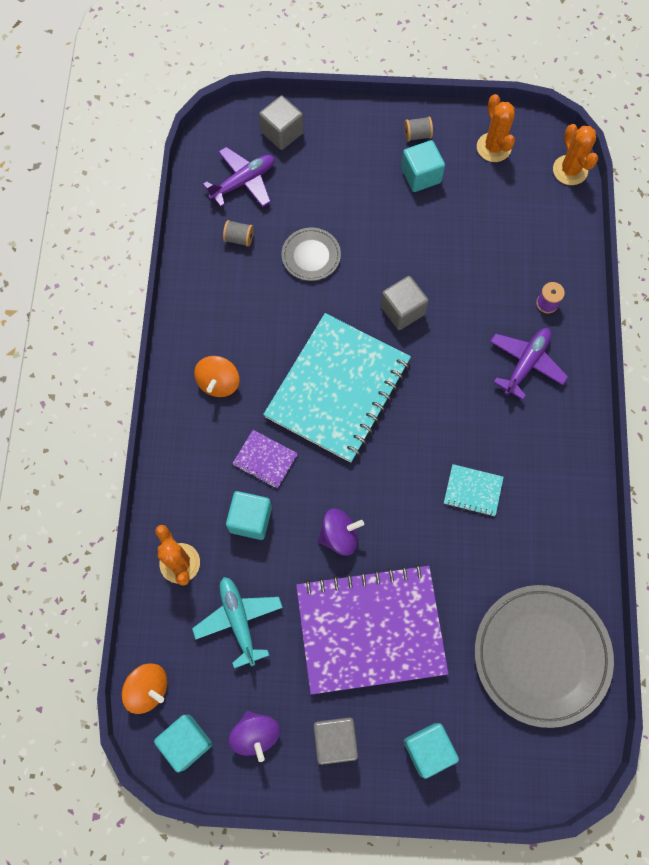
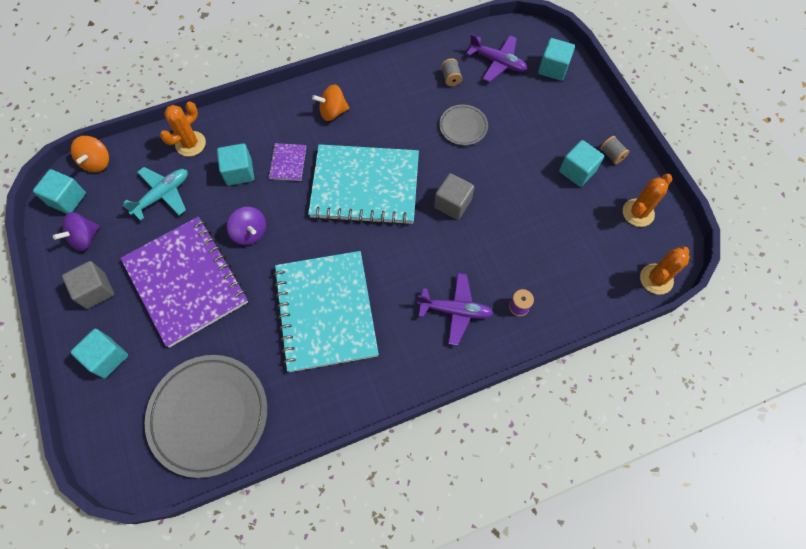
camera: 65 degrees right, 5 degrees down
grey cube [259,96,303,150] -> turquoise cube [538,38,575,81]
turquoise notebook [444,464,504,517] -> turquoise notebook [273,251,379,372], size x2.47

